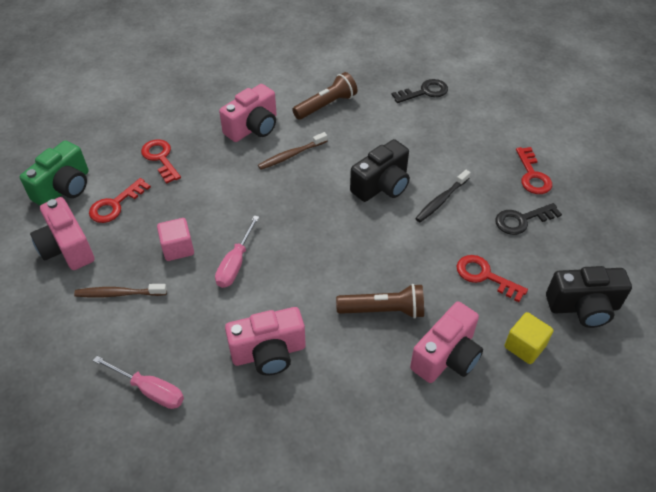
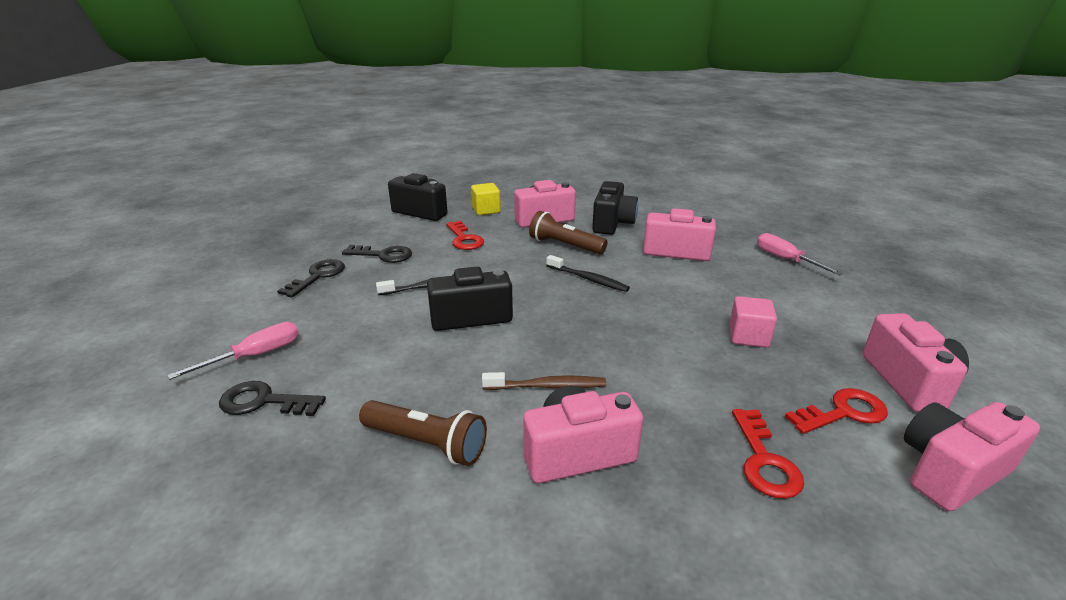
camera: 150 degrees left, 20 degrees down
green camera [20,140,89,206] -> pink camera [904,402,1040,511]
brown toothbrush [74,284,167,297] -> none
pink screwdriver [215,215,259,288] -> pink screwdriver moved to [167,322,299,380]
brown flashlight [292,72,357,120] -> brown flashlight turned 150 degrees counterclockwise [359,400,487,466]
red key [516,147,552,194] -> black key [277,259,345,298]
none -> black toothbrush [546,255,630,292]
none -> black camera [592,181,638,235]

